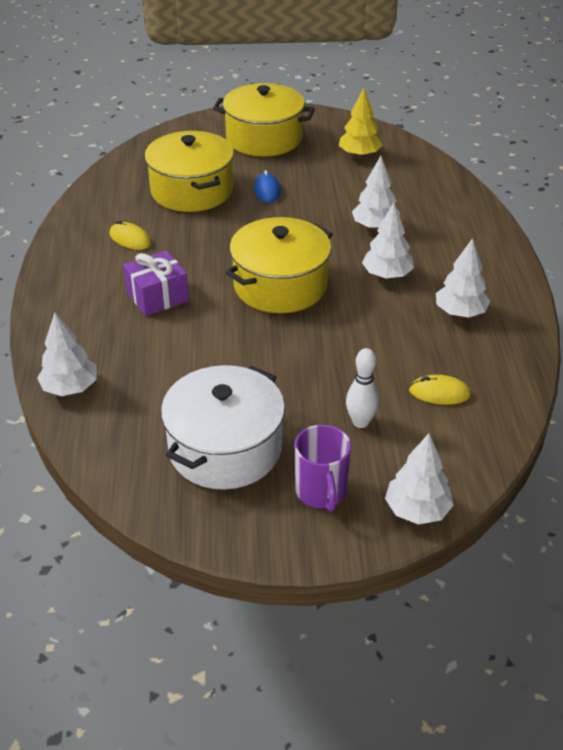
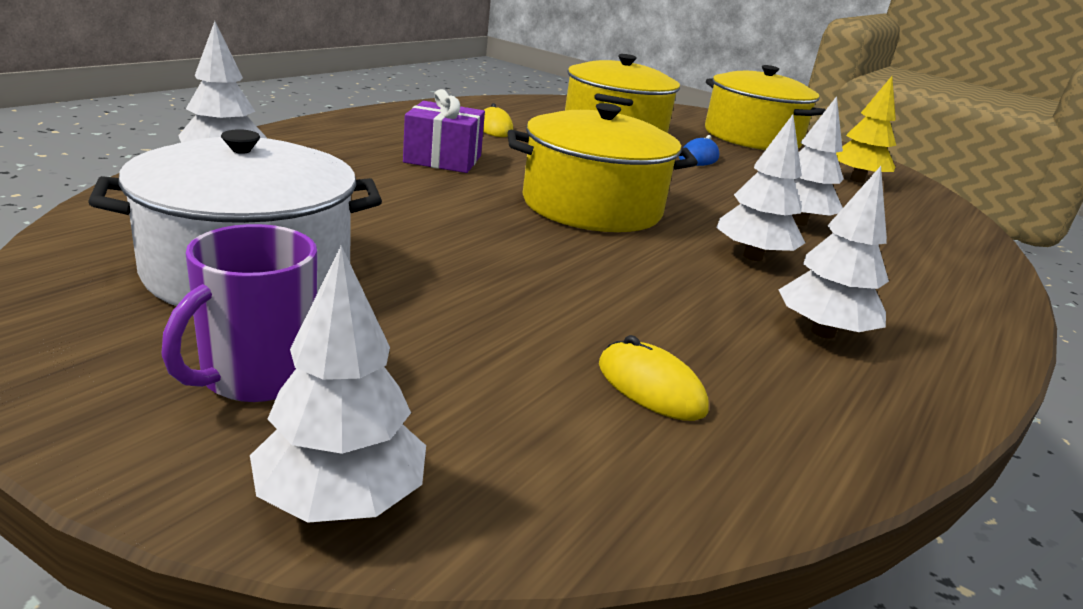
camera: 35 degrees right, 15 degrees down
white bowling pin [346,348,379,428] -> none

